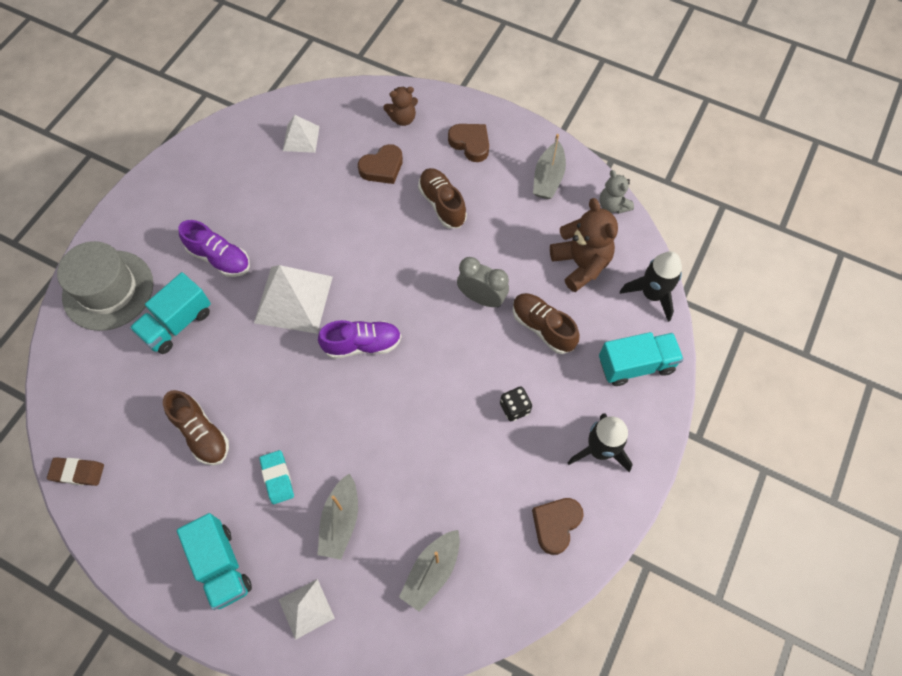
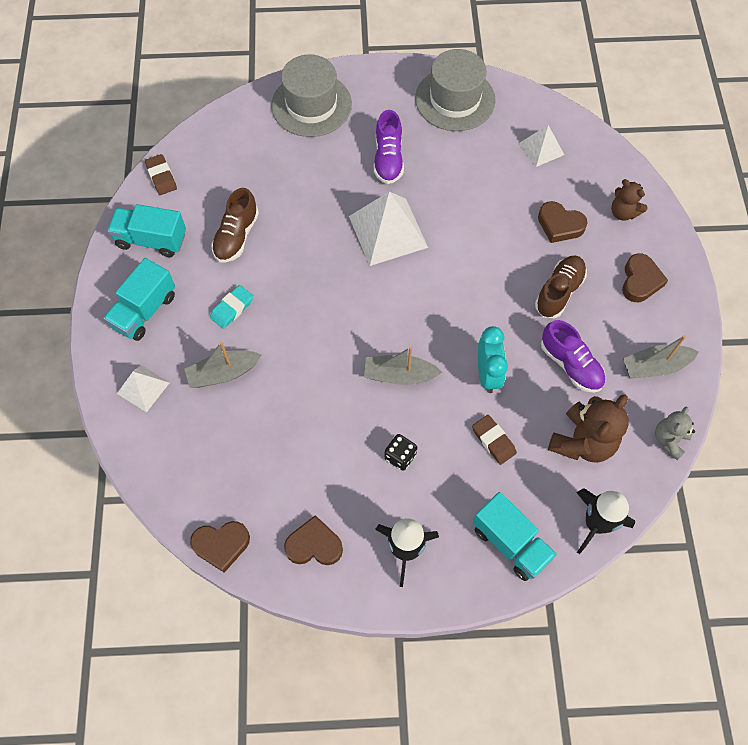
camera: 60 degrees right, 0 degrees up
turquoise truck [130,272,211,354] -> turquoise truck moved to [107,204,186,257]
purple shoe [318,320,401,359] -> purple shoe moved to [541,320,606,393]
grey boat [399,530,460,612] -> grey boat moved to [364,347,442,385]
grey clock [457,257,509,307] -> turquoise clock [478,326,508,393]
brown shoe [513,293,579,354] -> brown eraser [472,415,517,465]
none -> brown heart [190,521,250,573]
none -> grey hat [415,49,496,131]

